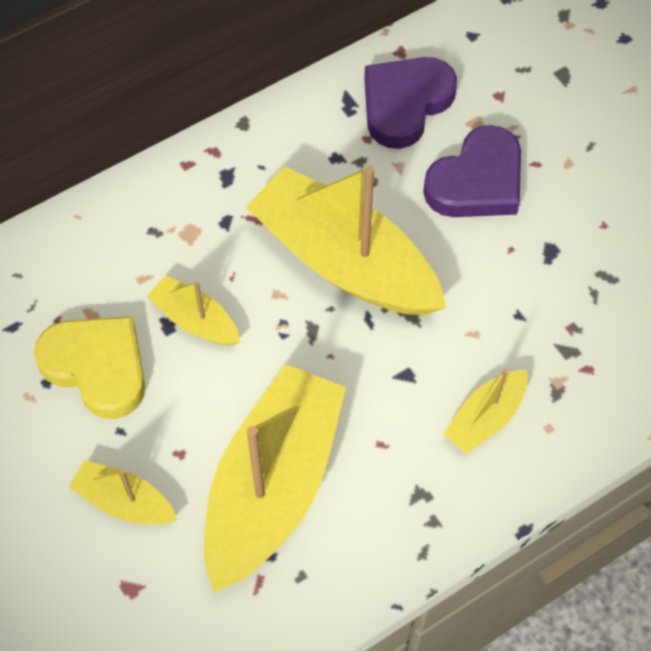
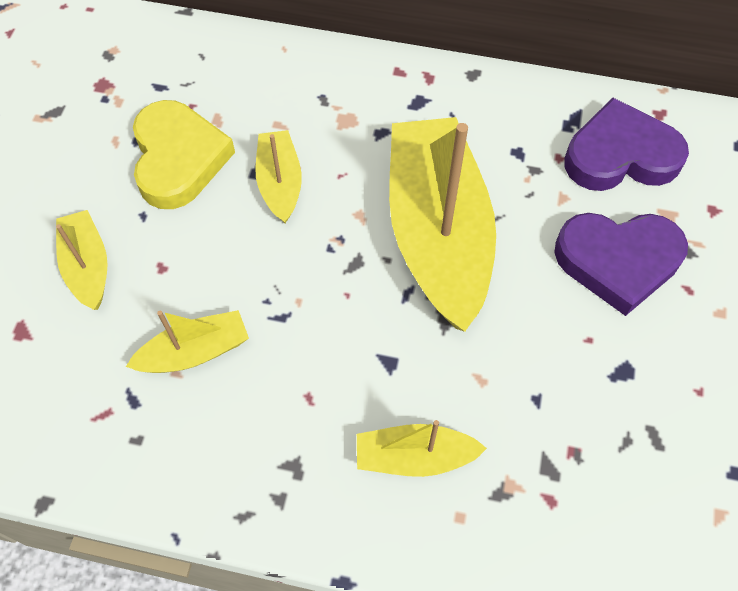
camera: 45 degrees right, 0 degrees up
yellow boat [204,364,346,593] -> yellow boat [126,310,249,373], size x0.47

